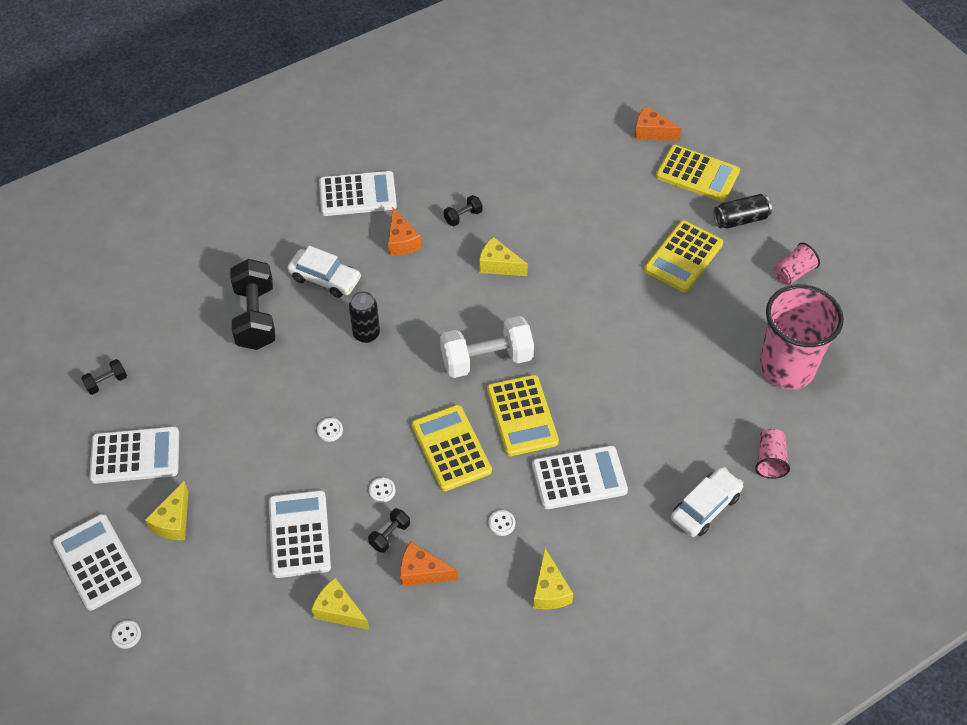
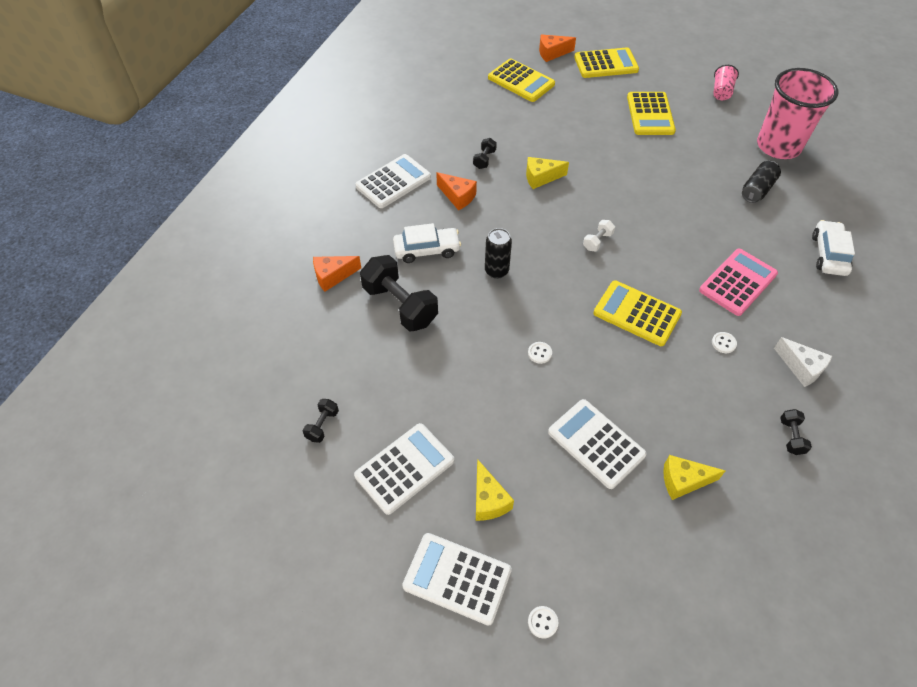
camera: 35 degrees left, 0 degrees up
black dumbbell [368,508,410,553] -> black dumbbell moved to [780,409,812,455]
white button [369,478,395,503] -> none
orange cheese [400,542,458,586] -> orange cheese moved to [313,256,361,292]
white dumbbell [440,316,534,378] -> white dumbbell [583,220,615,251], size x0.46
yellow calculator [487,375,559,456] -> yellow calculator moved to [488,58,555,102]
white calculator [532,445,628,509] -> pink calculator [699,249,778,316]
yellow cheese [533,548,573,609] -> white cheese [774,337,832,387]
black can [714,194,772,228] -> black can moved to [742,161,781,203]
pink cup [755,429,790,479] -> none

